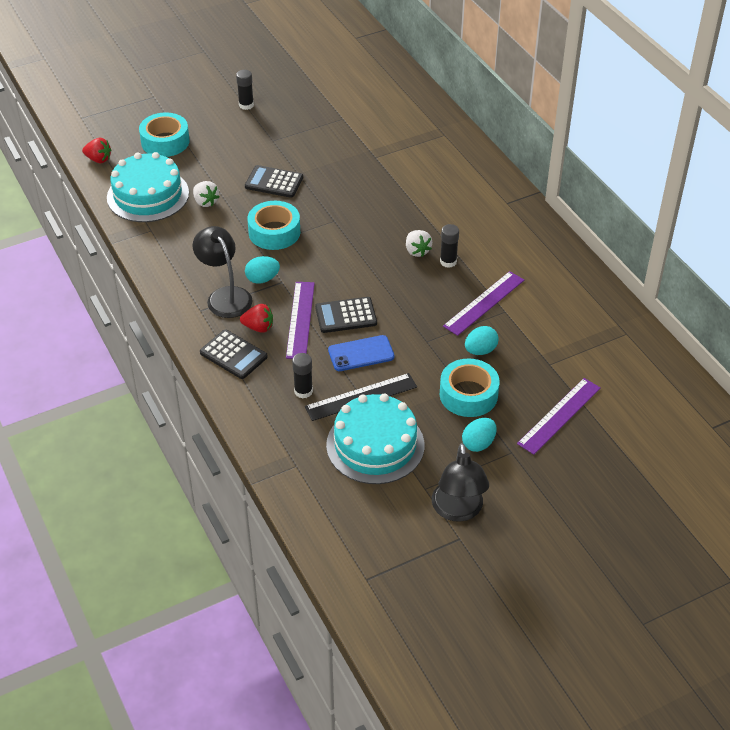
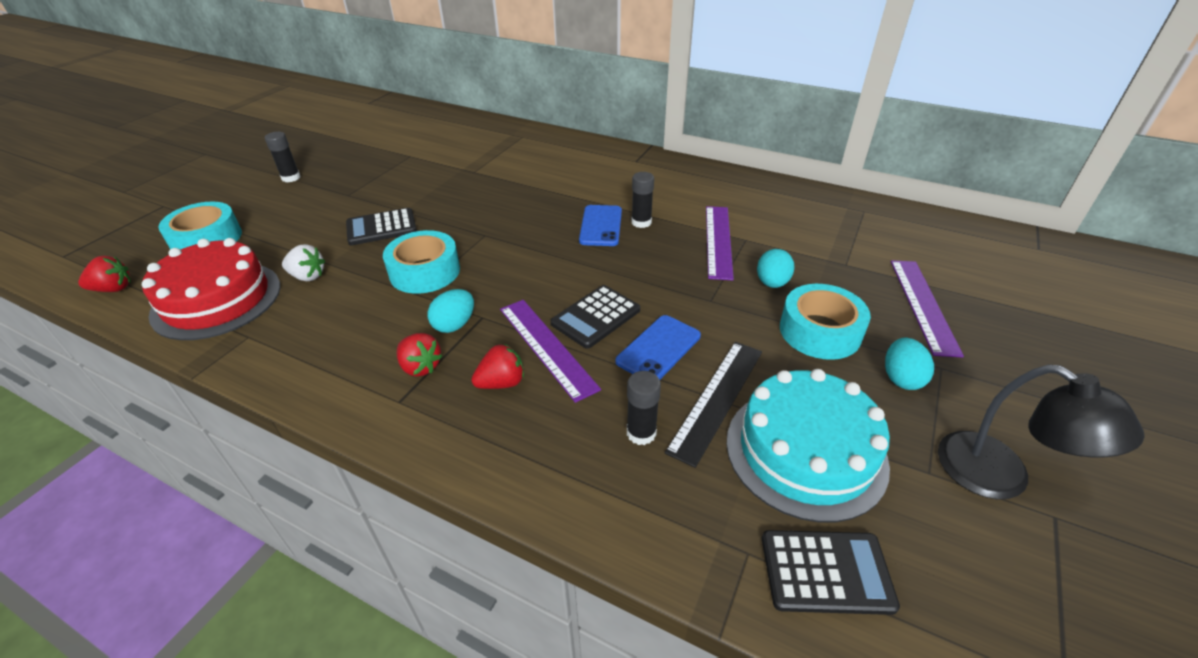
camera: 35 degrees left, 5 degrees down
turquoise cake [107,152,189,222] -> red cake [142,238,280,340]
black lamp [193,226,252,318] -> red strawberry [397,333,442,377]
black calculator [200,330,268,379] -> black calculator moved to [762,530,900,615]
white strawberry [406,230,432,257] -> blue phone [579,205,622,246]

